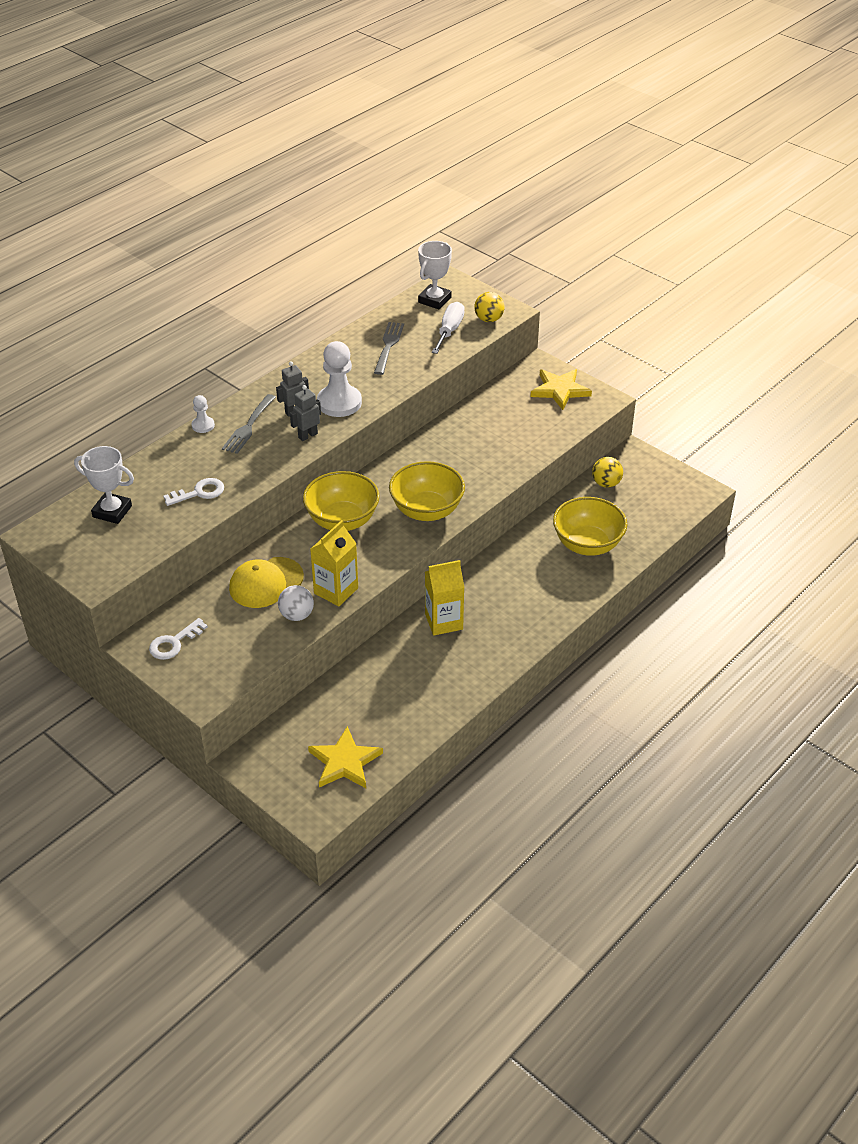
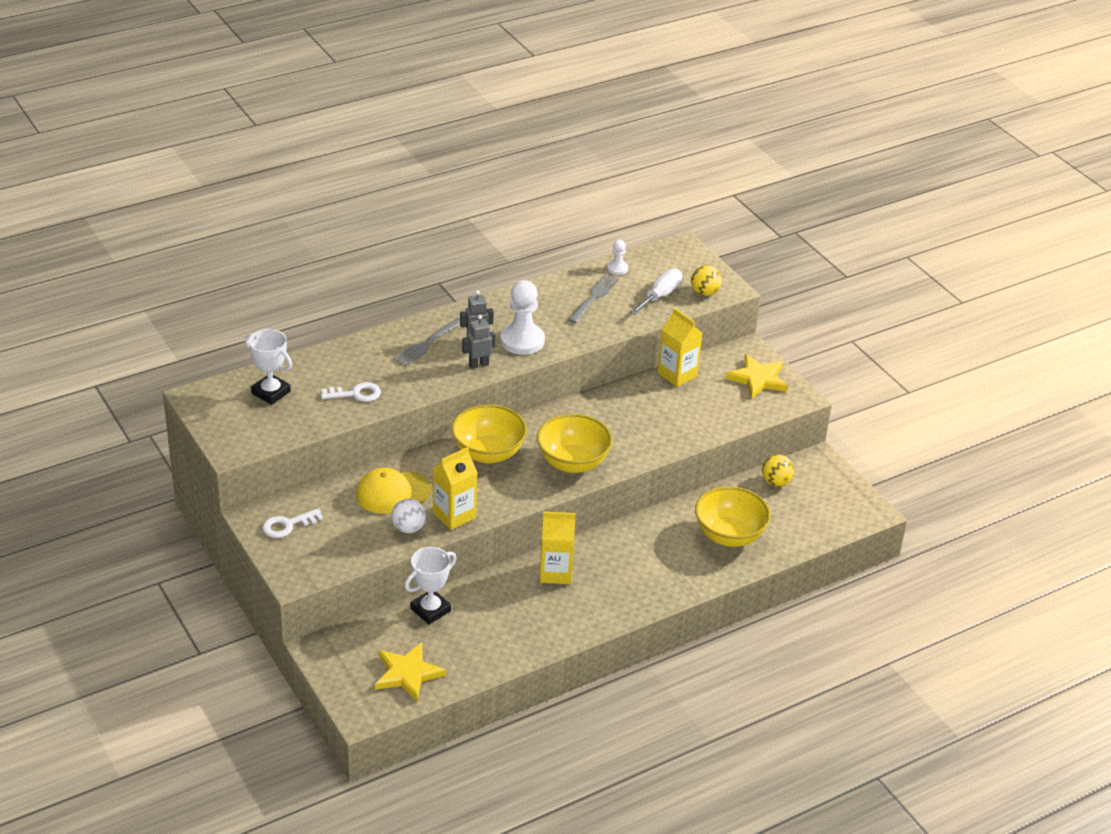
camera: 15 degrees right, 5 degrees down
white pawn [192,395,215,433] -> white pawn moved to [607,240,628,275]
white trophy [418,241,452,309] -> white trophy moved to [405,547,456,624]
none -> yellow carton [658,308,702,387]

